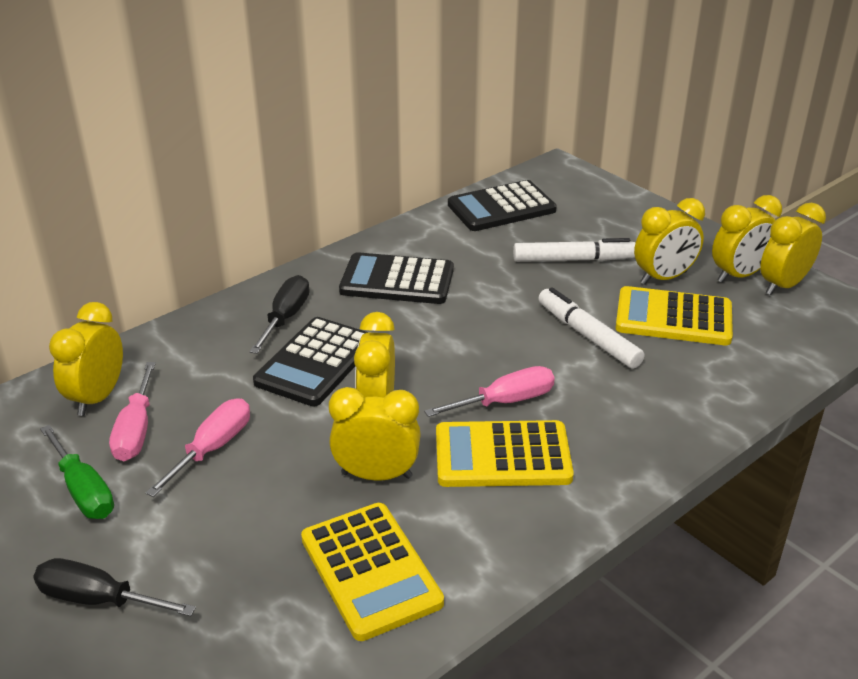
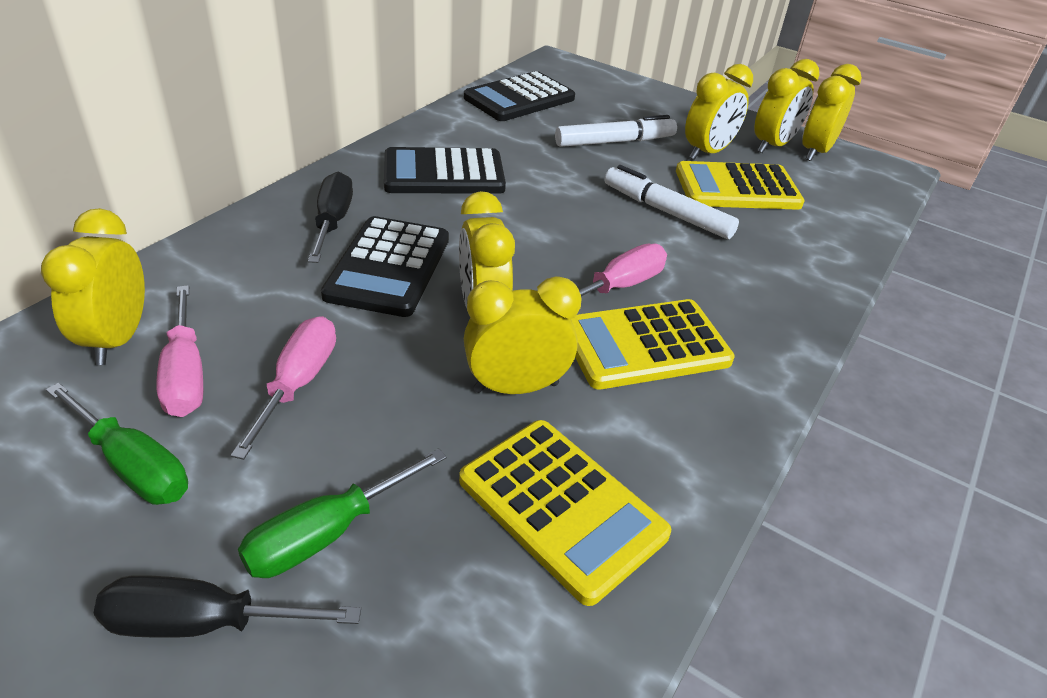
camera: 20 degrees left, 5 degrees up
none -> green screwdriver [238,448,447,578]

